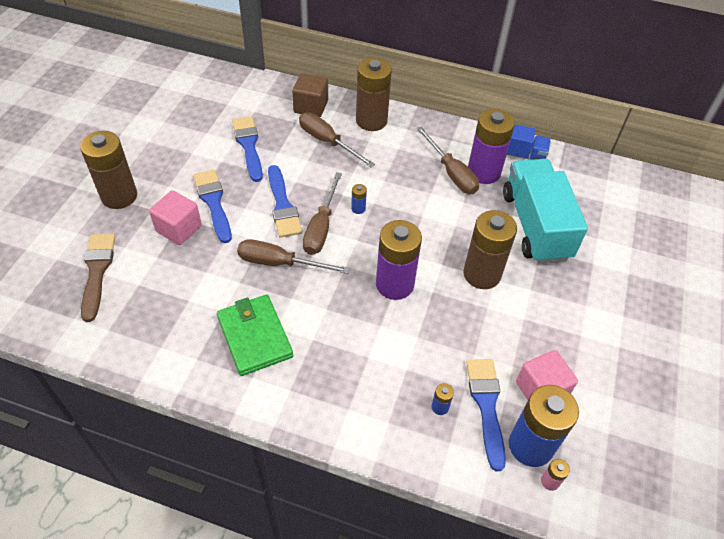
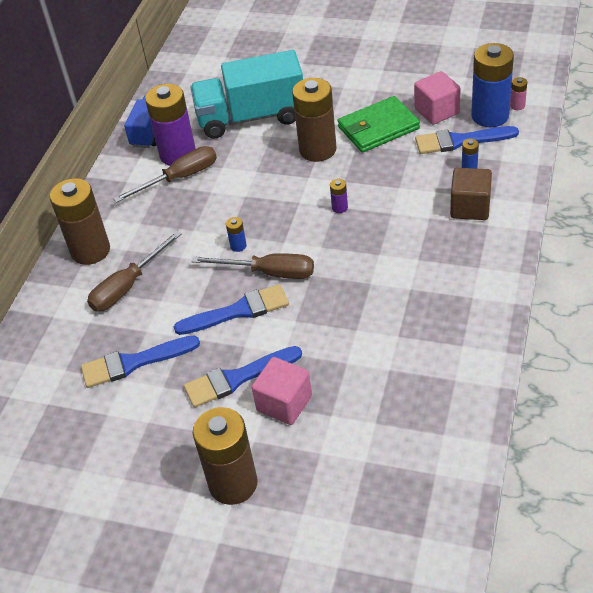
camera: 85 degrees left, 5 degrees down
brown brush [81,234,115,322] -> none
green wallet [217,295,293,376] -> green wallet moved to [337,96,420,153]
brown screwdriver [237,239,350,274] -> none
brown cube [292,73,328,117] -> brown cube moved to [450,168,492,220]
purple battery [376,220,422,300] -> purple battery [330,179,348,213], size x0.40

